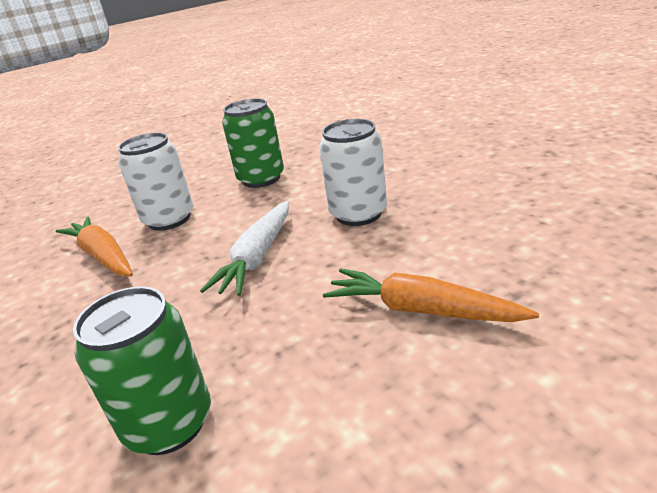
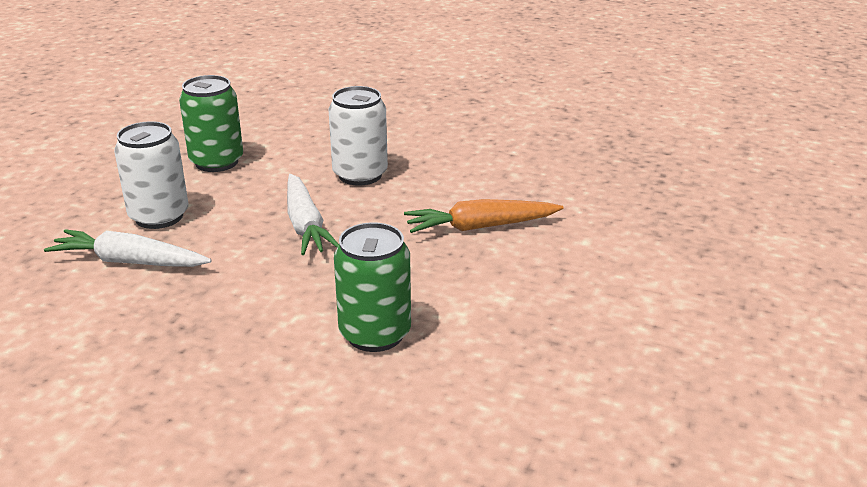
camera: 40 degrees left, 0 degrees up
orange carrot [56,217,133,276] -> white carrot [44,229,212,267]

